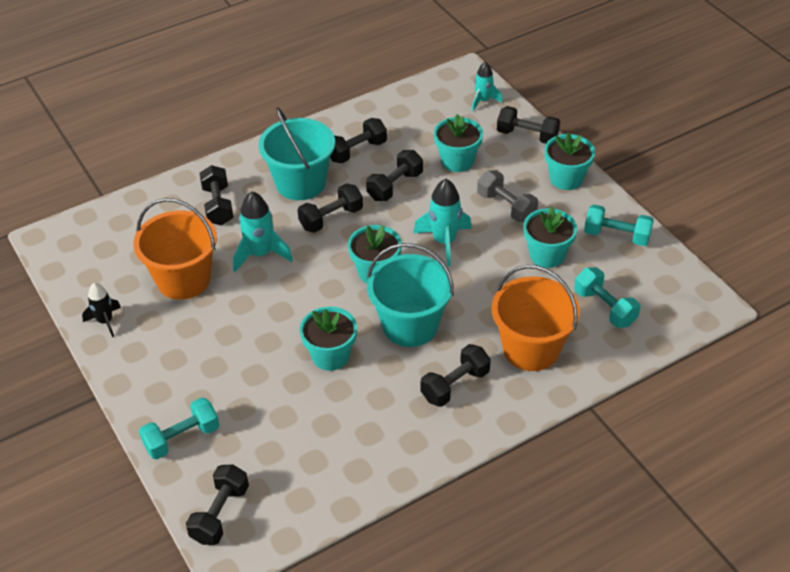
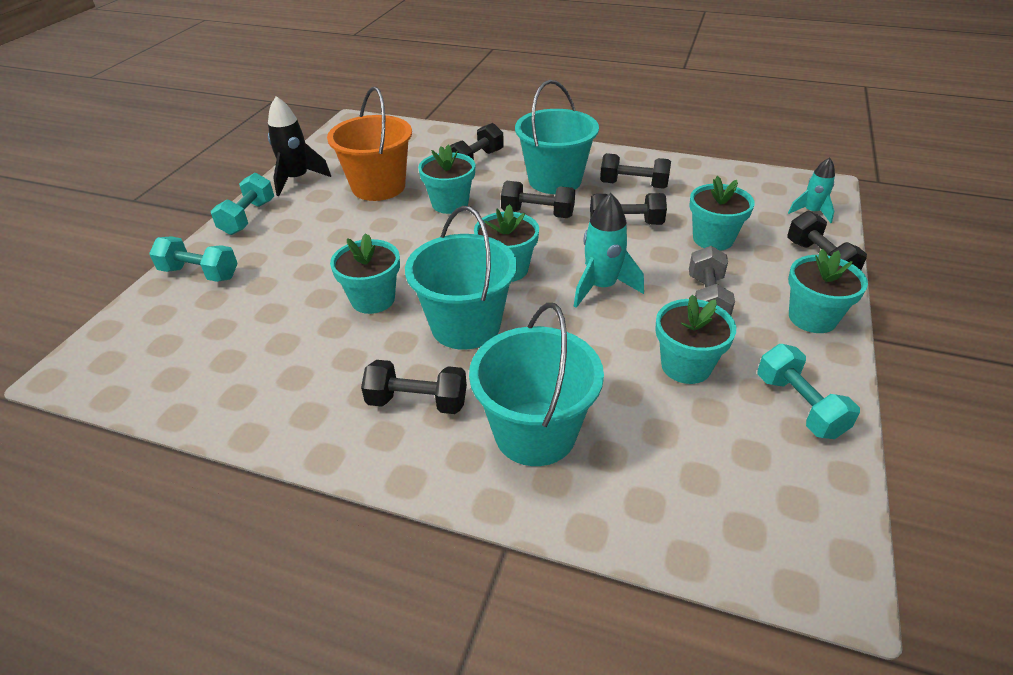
camera: 50 degrees right, 5 degrees down
black rocket [82,283,121,337] -> black rocket [268,96,331,196], size x1.57
black dumbbell [186,464,249,545] -> none
turquoise rocket [233,191,293,272] -> turquoise flower pot [418,144,475,214]
orange bucket [491,265,580,371] -> turquoise bucket [469,303,604,466]
turquoise dumbbell [574,267,640,328] -> turquoise dumbbell moved to [211,173,274,235]

